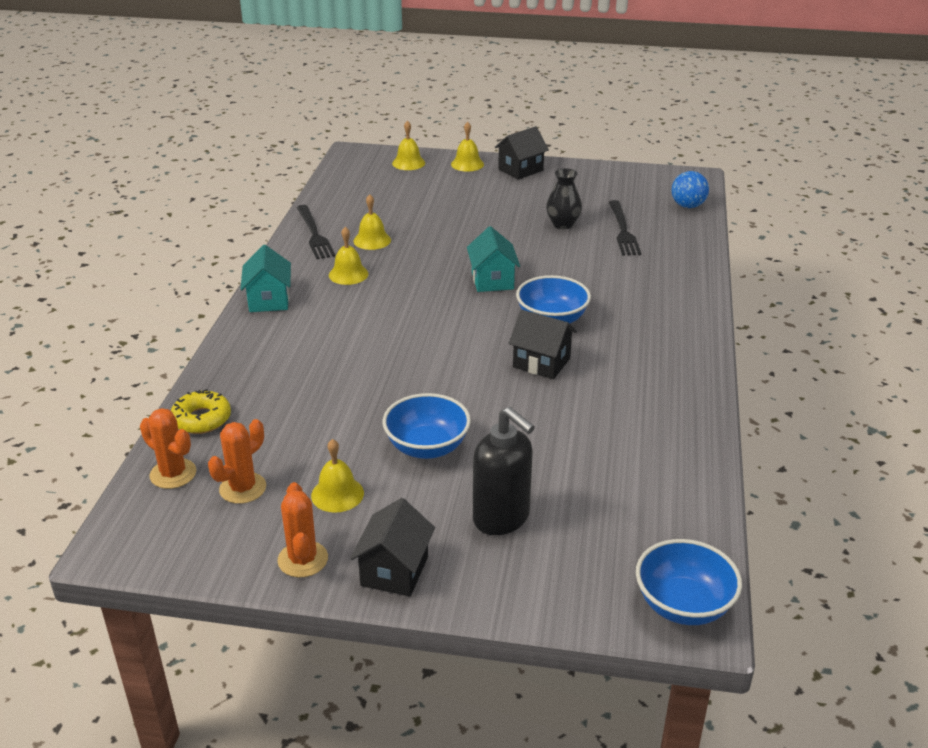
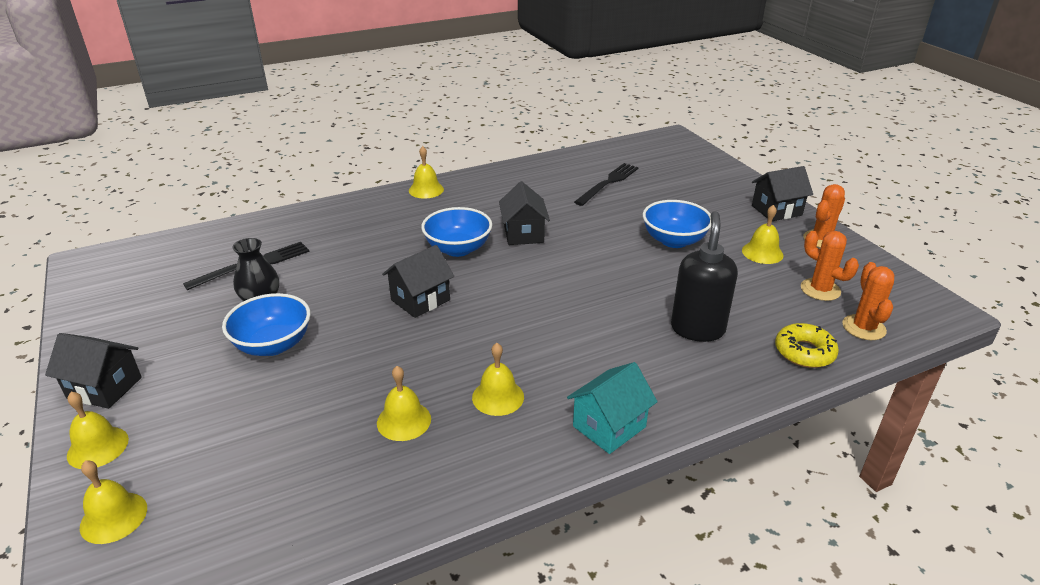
camera: 125 degrees left, 0 degrees up
orange cactus [208,419,266,504] -> orange cactus turned 45 degrees clockwise [801,231,859,301]
black fork [297,205,335,259] -> black fork moved to [574,163,639,206]
turquoise house [467,226,520,292] -> black house [382,245,454,318]
black soap dispenser [473,407,535,535] -> black soap dispenser moved to [671,211,738,342]
blue bowl [636,539,742,625] -> blue bowl moved to [222,293,310,356]
blue ball [672,171,709,208] -> none
none -> yellow bell [409,146,444,199]

